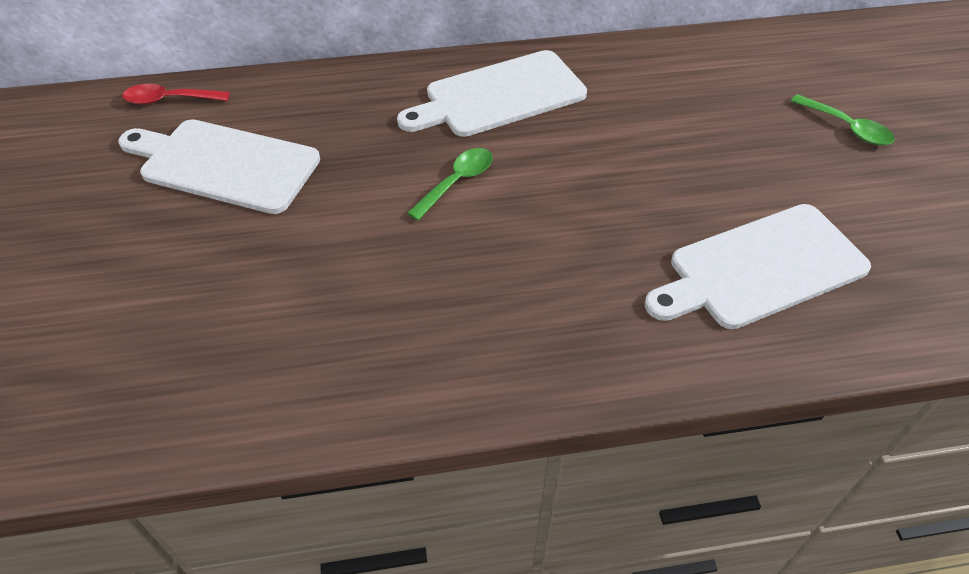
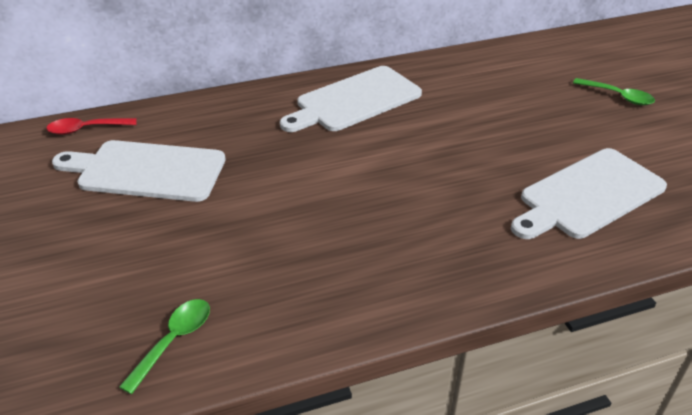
camera: 10 degrees left, 10 degrees down
green spoon [407,148,493,220] -> green spoon moved to [119,299,210,394]

